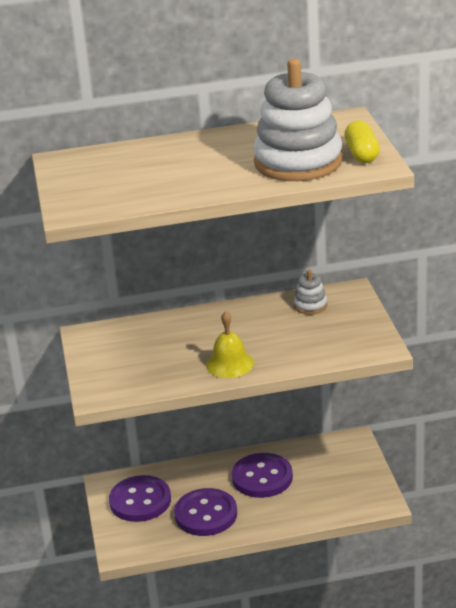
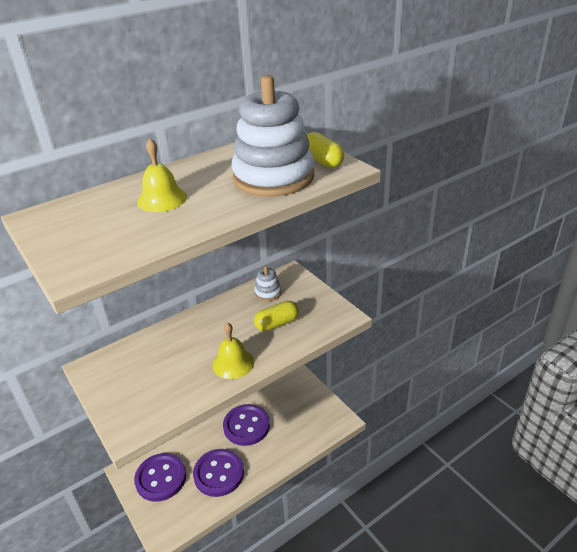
camera: 25 degrees left, 5 degrees up
none -> yellow bell [137,138,187,212]
none -> yellow capsule [254,301,299,332]

